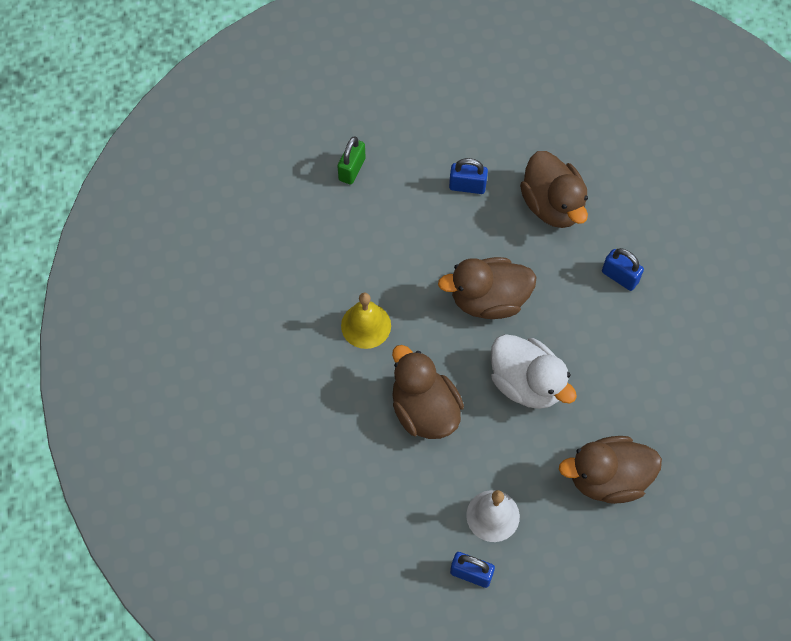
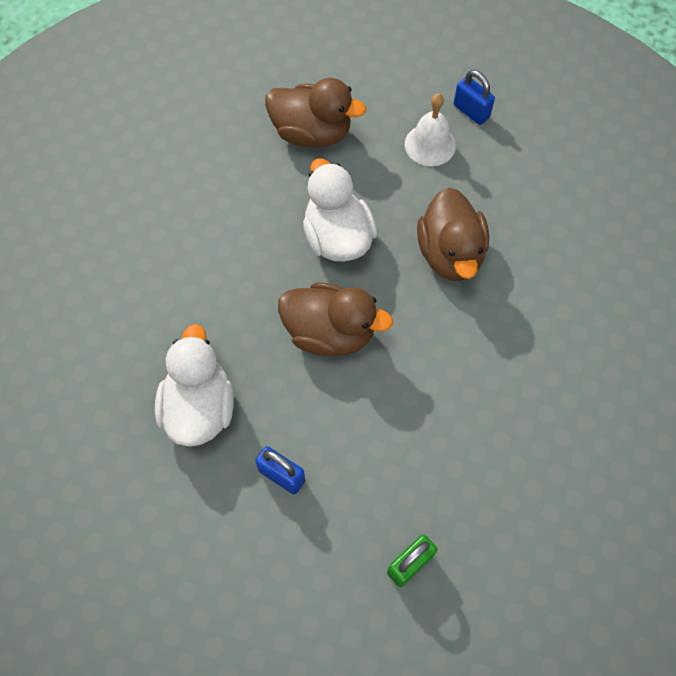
camera: 155 degrees left, 0 degrees up
yellow bell [341,293,391,349] -> none
brown duck [520,151,588,228] -> white duck [155,324,233,447]
blue padlock [602,248,644,291] -> none

